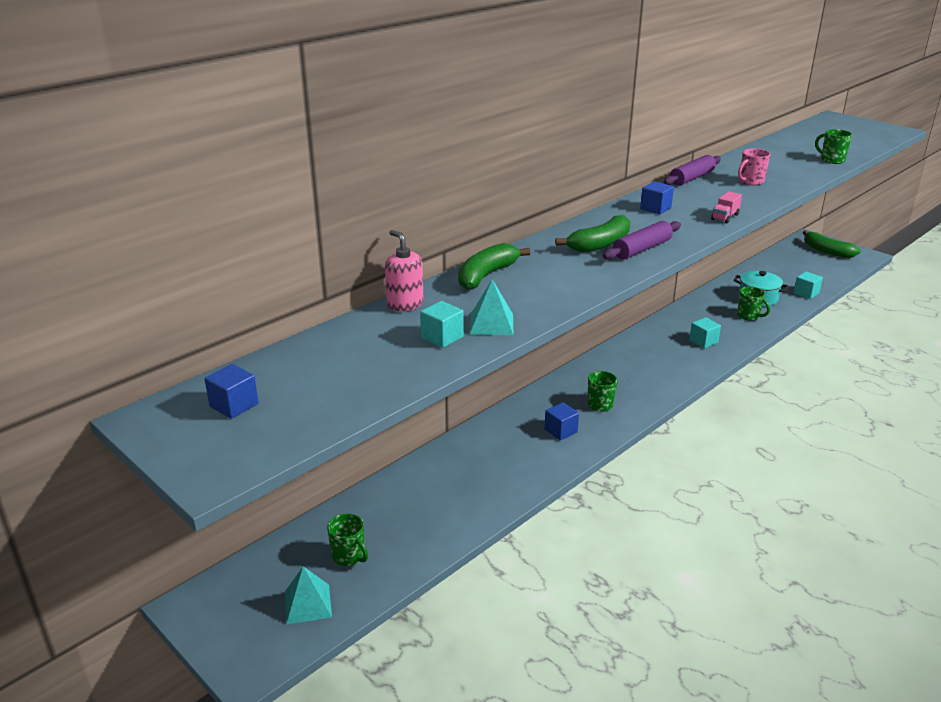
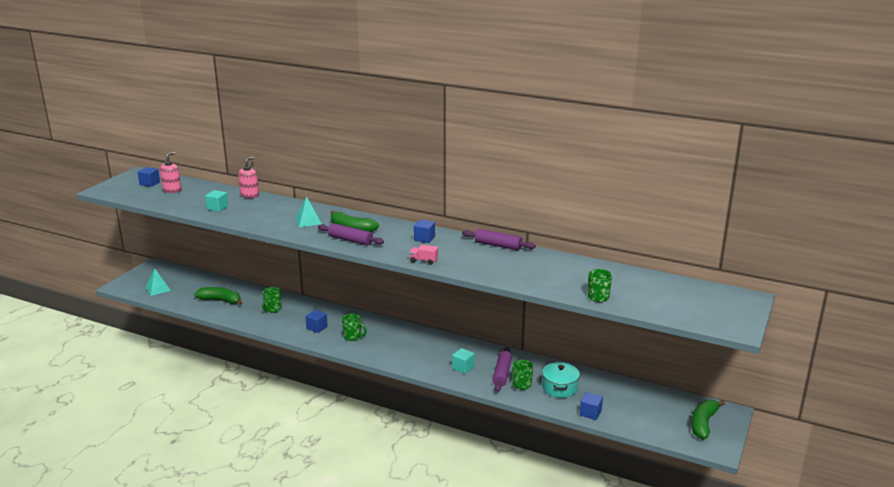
camera: 70 degrees right, 5 degrees down
green mug [327,513,368,566] -> green mug moved to [262,287,282,313]
green banana [458,243,530,290] -> green banana moved to [194,287,242,305]
turquoise pyramid [469,279,513,335] -> turquoise pyramid moved to [295,197,322,227]
pink mug [738,148,771,186] -> none
turquoise cube [793,272,823,299] -> blue cube [580,392,603,420]
none -> pink soap dispenser [160,152,181,193]
none -> purple rolling pin [493,347,512,392]

